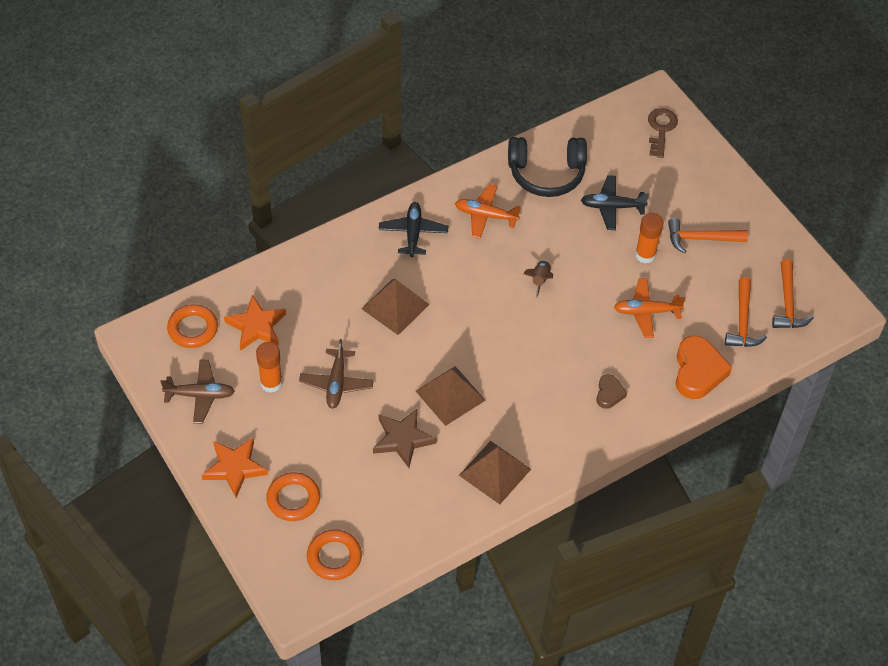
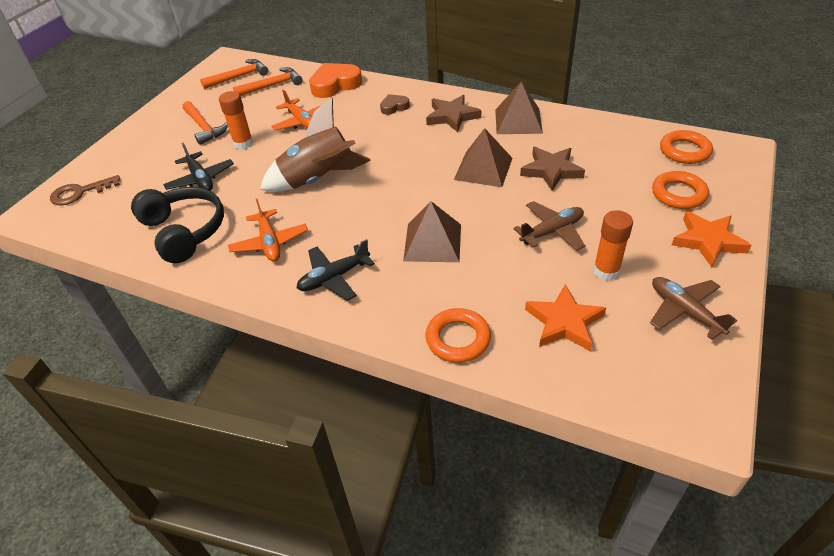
camera: 120 degrees left, 10 degrees down
orange ring [167,304,218,348] -> orange ring moved to [426,308,491,363]
brown rocket [523,260,553,298] -> brown rocket [260,97,371,192], size x2.39
none -> brown star [426,95,481,132]

